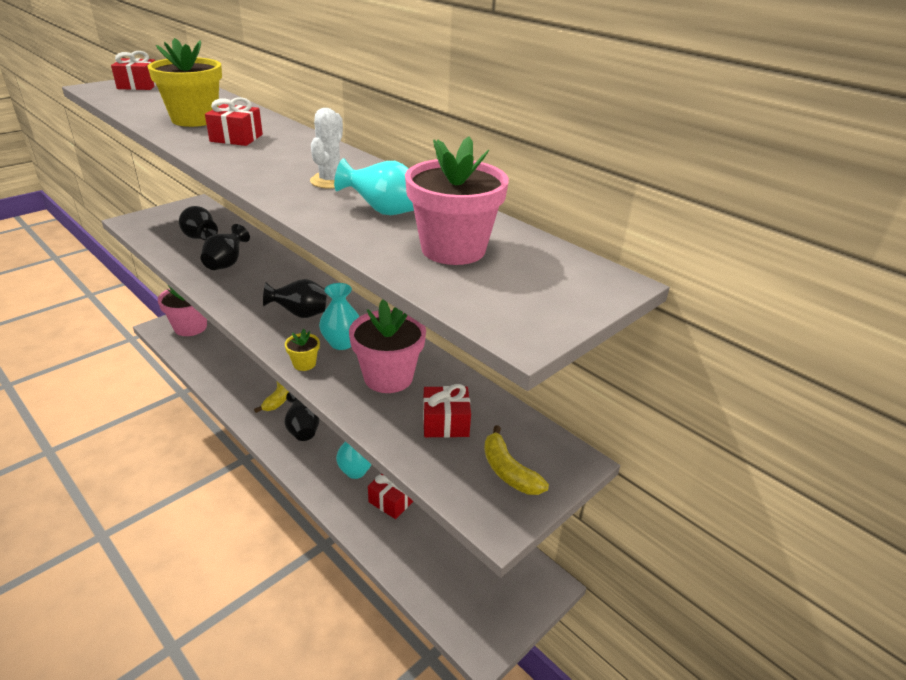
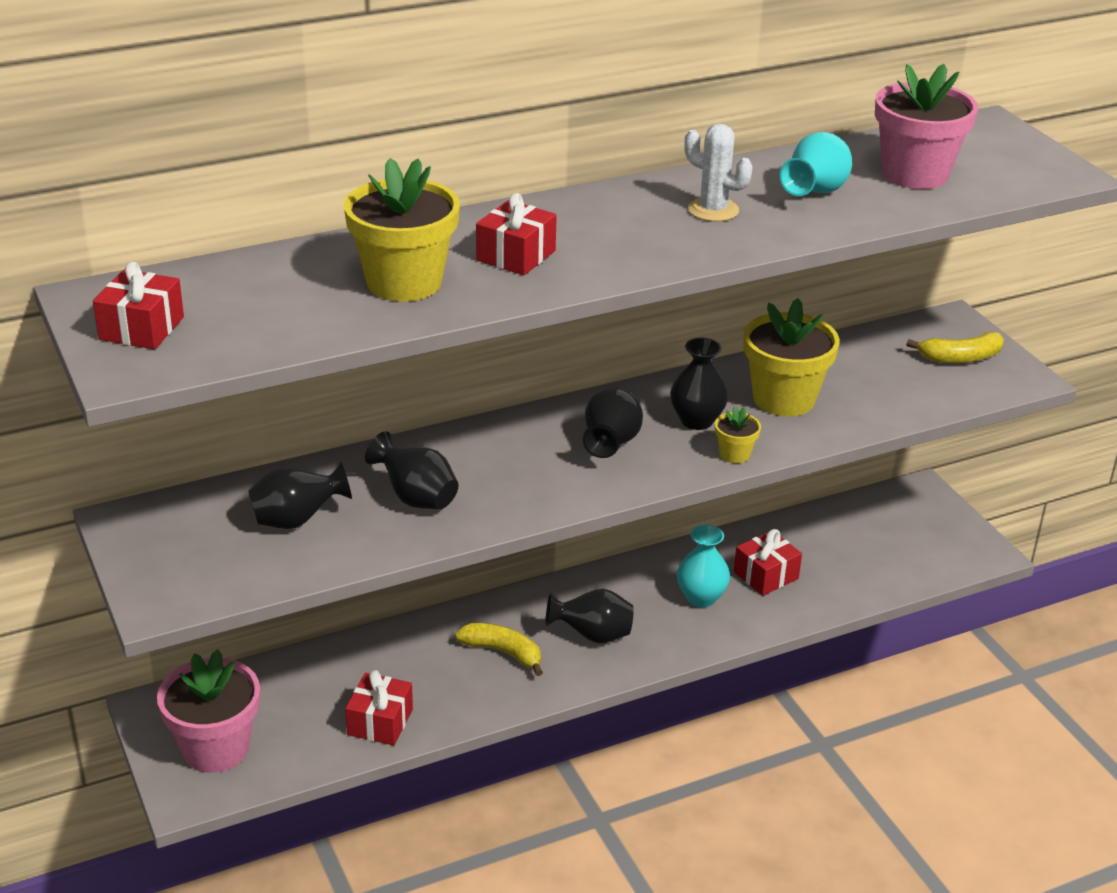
camera: 70 degrees left, 0 degrees up
turquoise vase [319,283,360,350] -> black vase [670,338,728,430]
pink flower pot [349,300,426,393] -> yellow flower pot [744,298,840,416]
red gift [423,384,471,438] -> red gift moved to [345,670,413,746]

